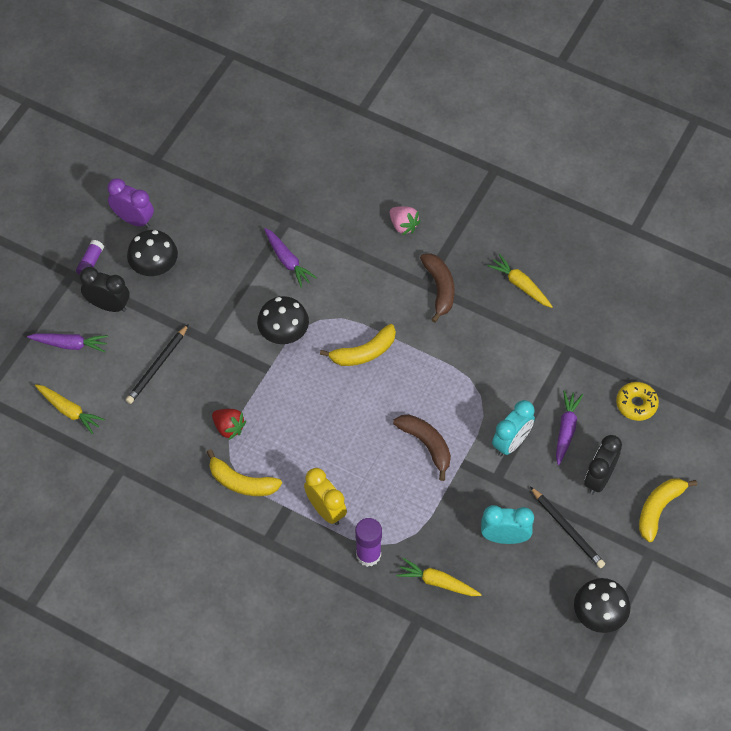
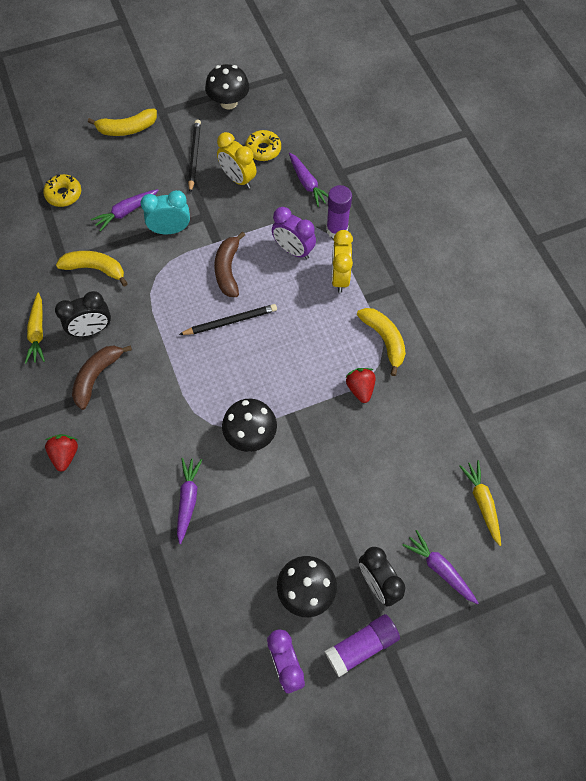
camera: 140 degrees left, 5 degrees up
purple glue stick [76,240,104,275] -> purple glue stick [324,614,400,677], size x1.61
black pencil [126,324,189,404] -> black pencil moved to [179,304,277,335]
yellow banana [320,324,396,366] -> yellow banana moved to [56,251,128,287]
pink strawberry [390,206,421,235] -> red strawberry [45,434,78,472]
yellow carrot [396,558,482,596] -> purple carrot [289,153,328,207]
turquoise clock [481,505,534,544] -> yellow clock [217,132,257,189]
black clock [584,435,622,495] -> black clock moved to [55,291,111,337]
none -> yellow donut [245,130,281,161]
none -> purple clock [272,207,316,259]

